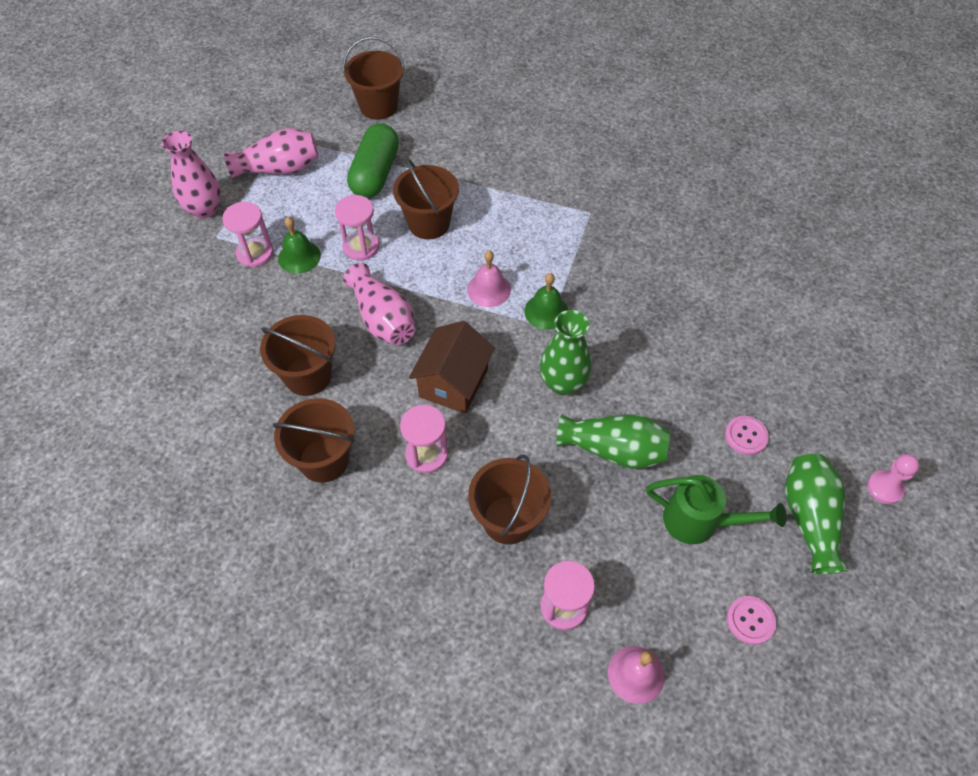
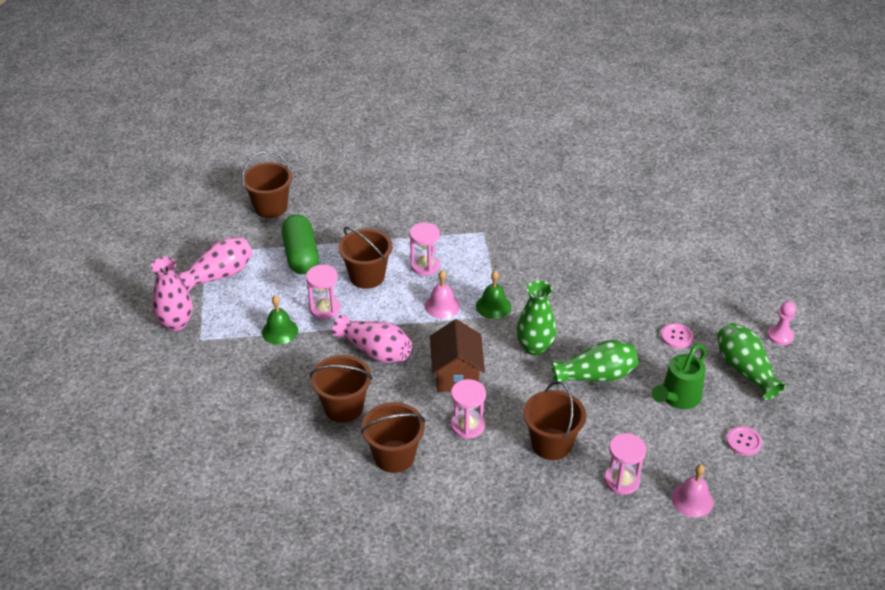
camera: 25 degrees left, 15 degrees down
pink hourglass [222,202,274,268] -> pink hourglass moved to [409,223,440,275]
green watering can [646,475,787,544] -> green watering can turned 135 degrees clockwise [652,343,706,409]

